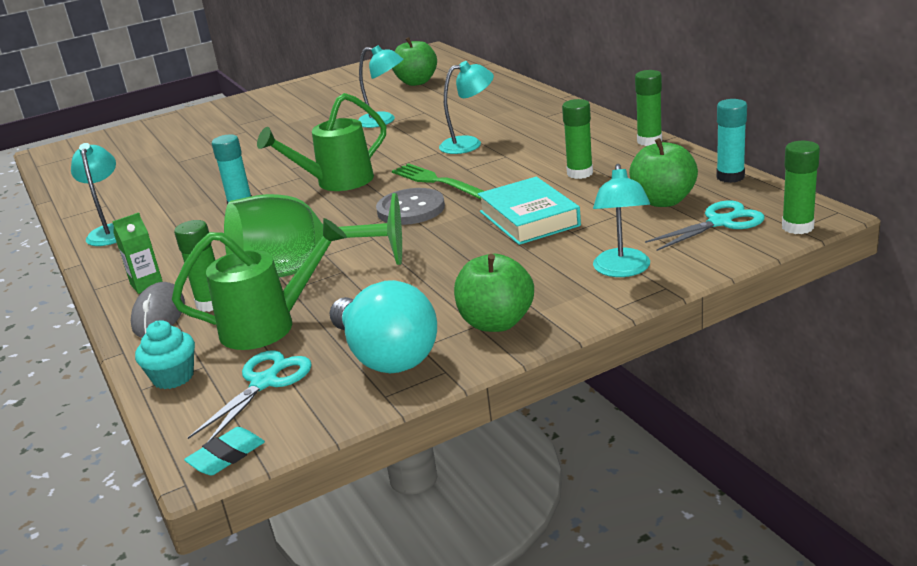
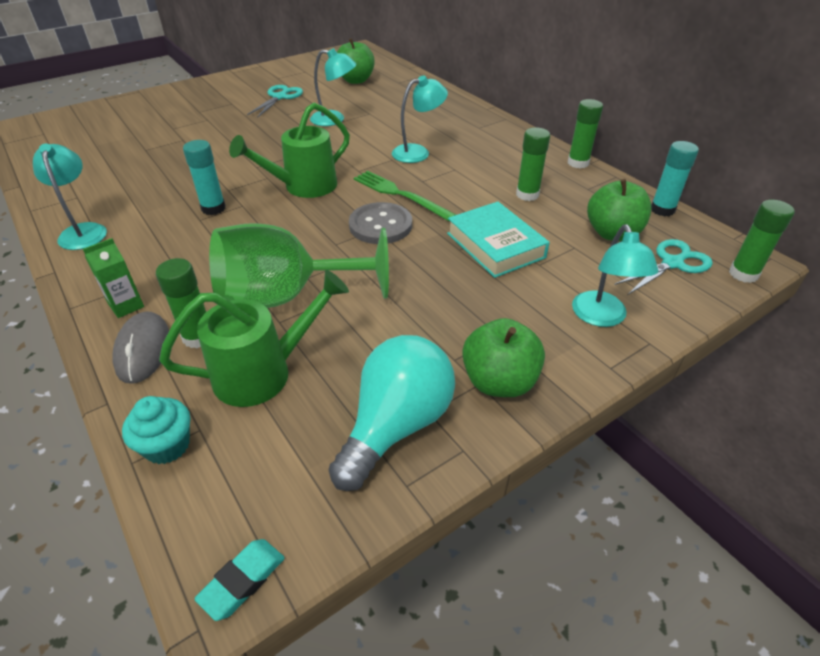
camera: 10 degrees left, 15 degrees up
turquoise scissors [188,350,312,442] -> turquoise scissors moved to [247,85,303,118]
turquoise light bulb [330,280,437,373] -> turquoise light bulb turned 105 degrees counterclockwise [328,335,455,491]

